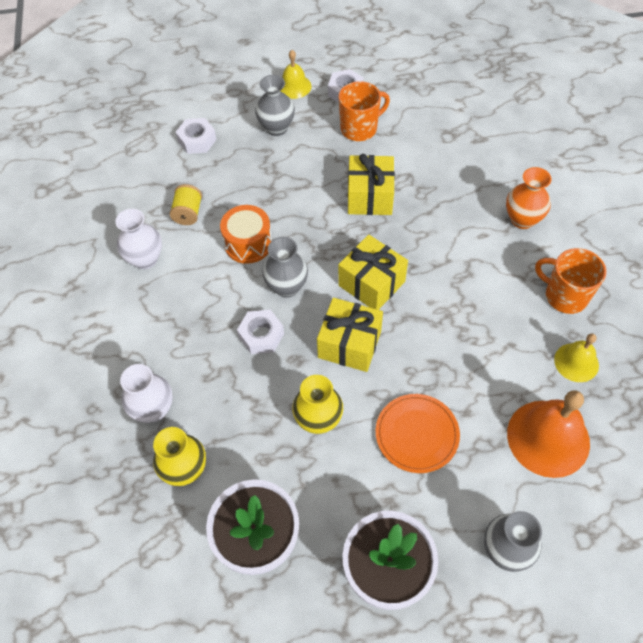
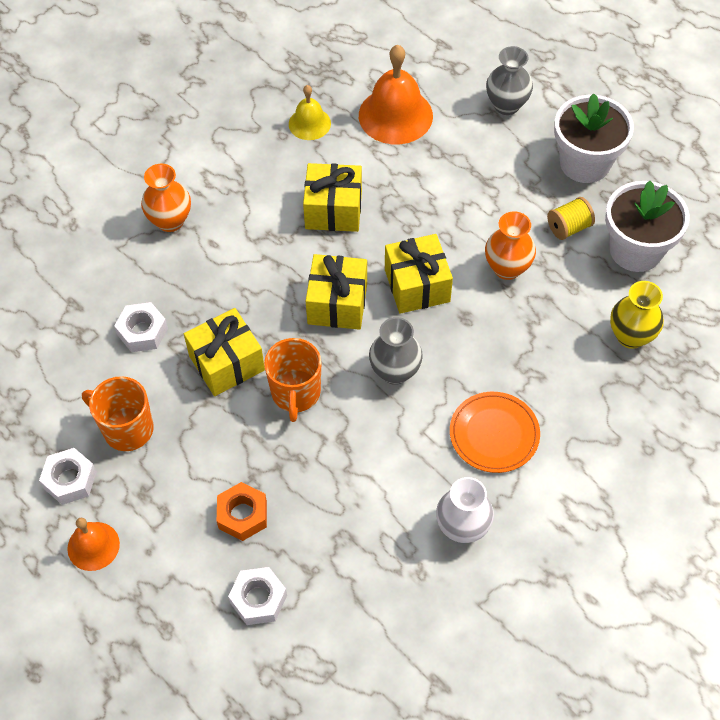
camera: 125 degrees left, 0 degrees up
white vase [120,364,173,423] -> none
yellow spool [170,184,202,225] -> yellow spool moved to [547,197,595,240]
orange drum [220,205,272,264] -> none
white nut [237,310,284,354] -> white nut moved to [114,302,168,352]
grey vase [255,75,295,136] -> none
yellow bell [281,50,312,99] -> orange bell [67,518,120,571]
yellow vase [292,375,343,434] -> orange vase [485,211,536,280]
orange plate [376,394,460,473] -> orange plate moved to [450,392,540,473]
orange mug [535,248,606,314] -> orange mug moved to [264,338,321,422]
none -> orange nut [217,482,267,541]
none -> yellow gift [303,163,362,232]

